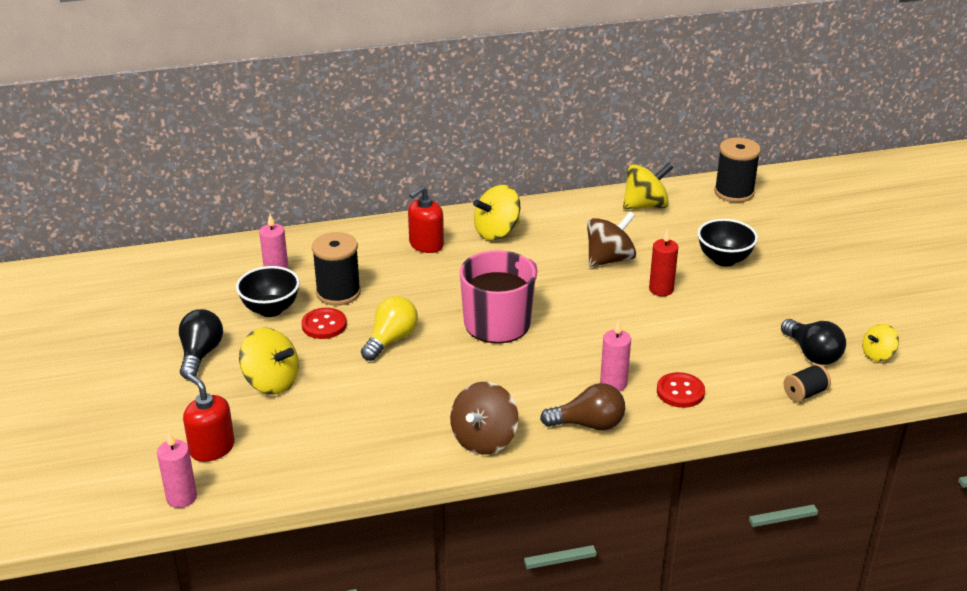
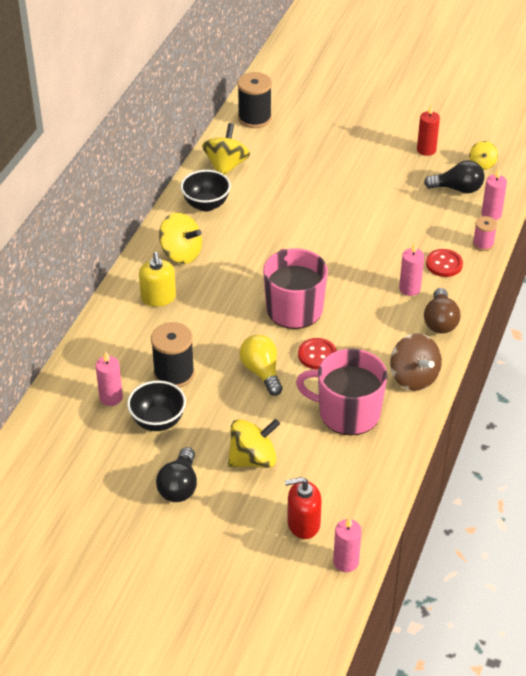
camera: 55 degrees left, 10 degrees up
black light bulb [179,309,223,379] -> black light bulb turned 120 degrees counterclockwise [156,447,197,502]
red button [301,308,347,339] -> red button moved to [298,338,337,369]
red soap dispenser [408,186,444,253] -> yellow soap dispenser [139,252,176,307]
yellow spinning top [473,185,520,240] -> yellow spinning top turned 60 degrees counterclockwise [159,212,202,264]
brown light bulb [540,383,625,430] -> brown light bulb turned 150 degrees clockwise [424,288,460,333]
brown spinning top [587,211,636,267] -> none
red candle [649,229,678,296] -> red candle moved to [417,104,440,156]
black bowl [697,219,758,266] -> black bowl moved to [181,170,231,212]
black spool [784,364,831,402] -> pink candle [481,168,507,220]
none -> pink mug [296,349,388,435]
none -> pink spool [473,216,497,251]

